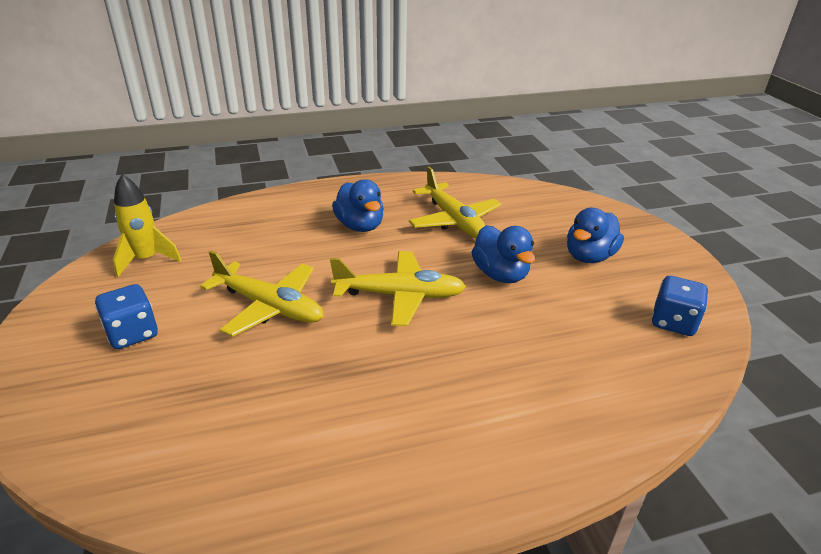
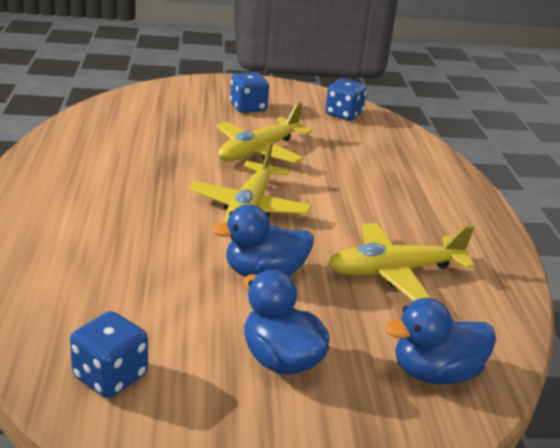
camera: 100 degrees right, 5 degrees down
yellow rocket [113,174,182,277] -> blue dice [325,79,367,121]
blue duck [332,179,384,232] -> blue duck moved to [385,298,496,384]

